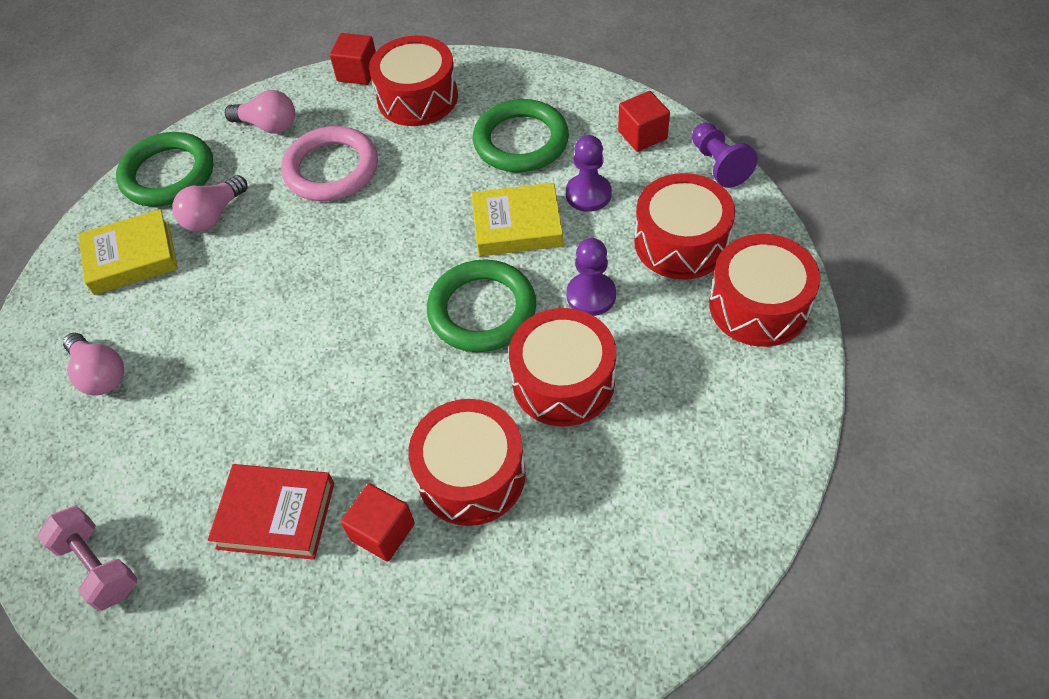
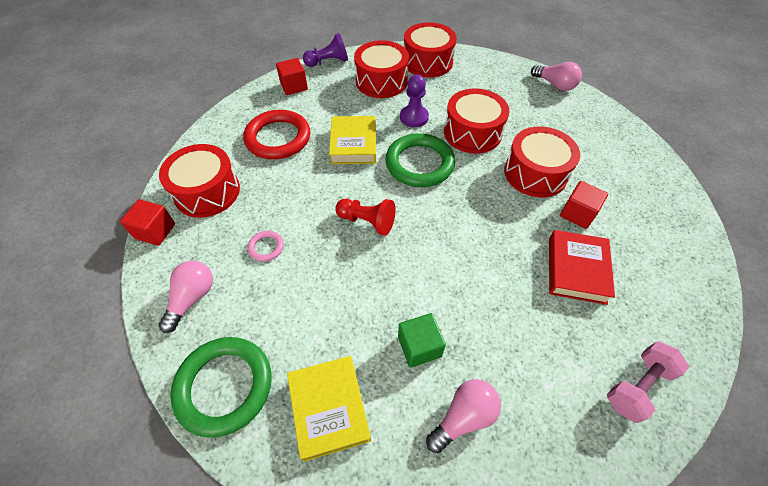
camera: 90 degrees left, 0 degrees up
pink light bulb [172,175,247,232] -> pink light bulb moved to [531,62,582,91]
pink ring [281,126,378,201] -> pink ring [248,231,284,261], size x0.45
green ring [473,99,569,172] -> red ring [243,110,310,159]
purple pawn [566,135,612,212] -> none
none -> red pawn [335,199,396,236]
none -> green cube [398,313,446,368]

